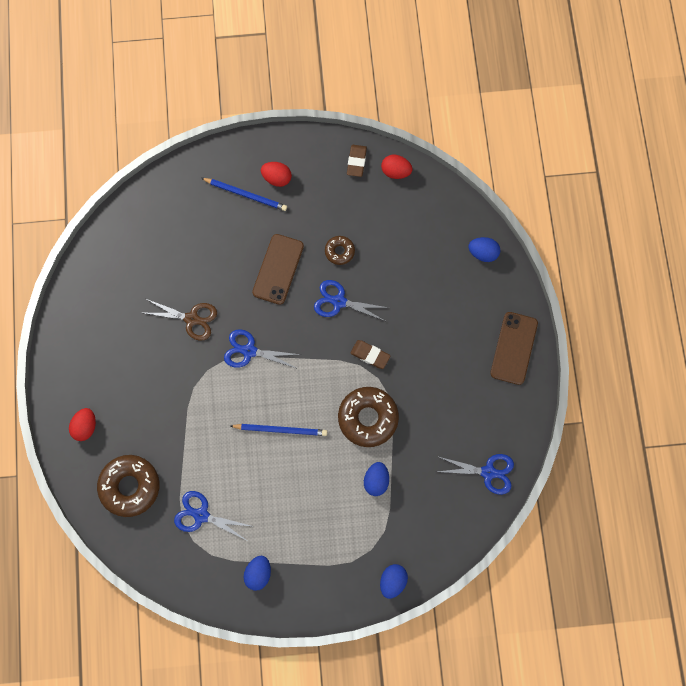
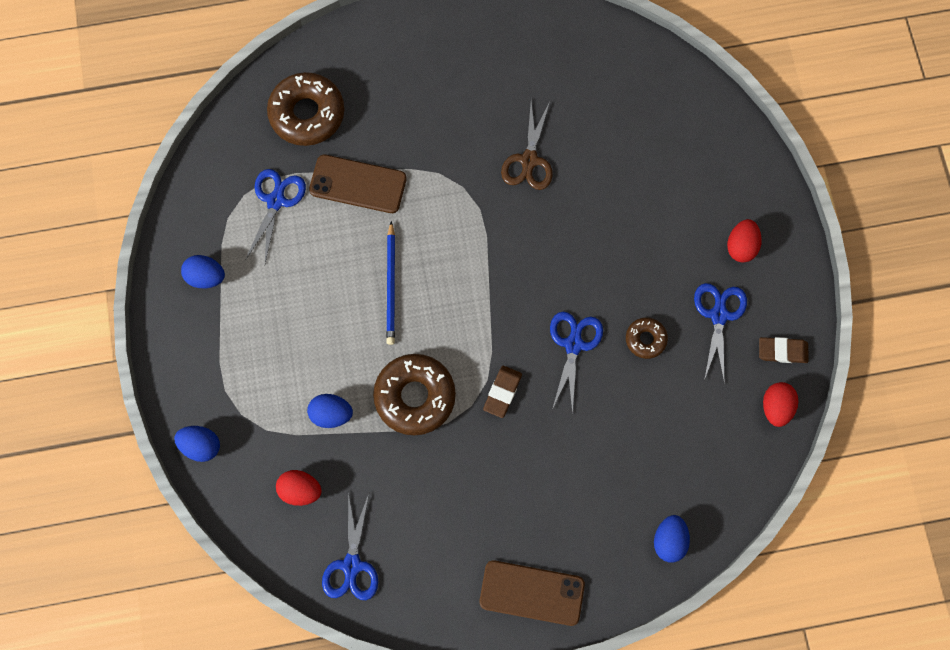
camera: 85 degrees right, 0 degrees up
red egg [69,408,96,441] -> red egg moved to [276,470,322,506]
blue pencil [201,178,287,211] -> none
blue scissors [224,329,301,369] -> blue scissors moved to [694,283,747,381]
brown phone [252,234,304,305] -> brown phone moved to [309,155,407,213]

